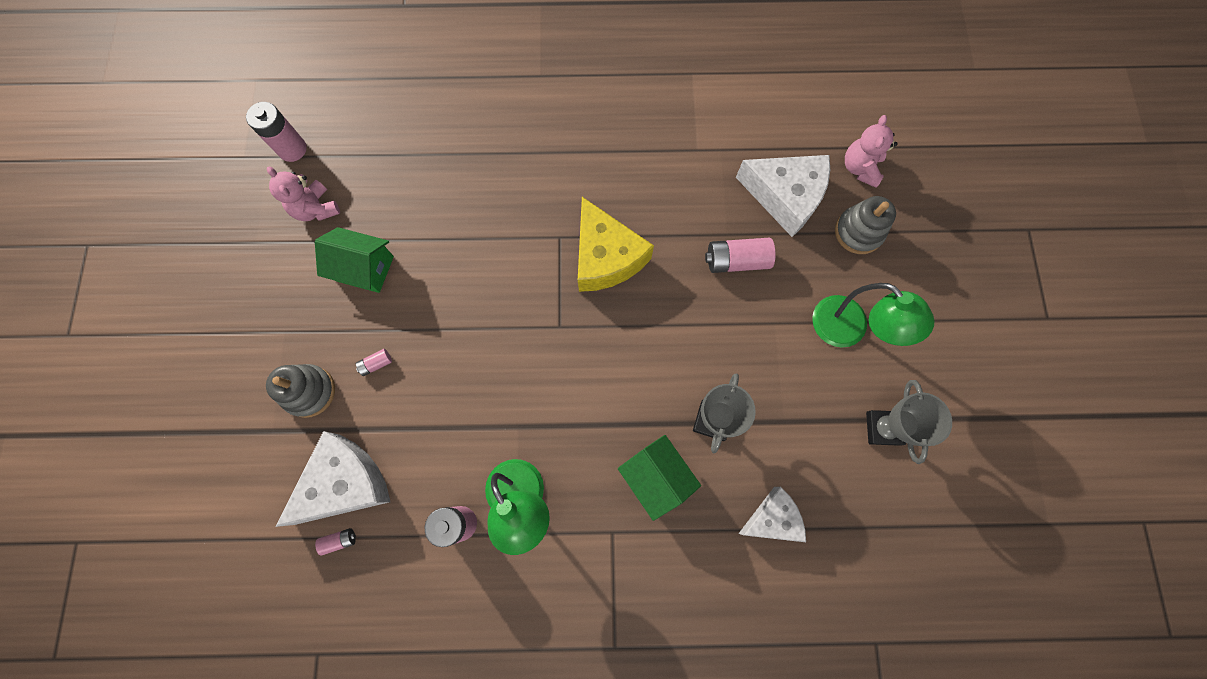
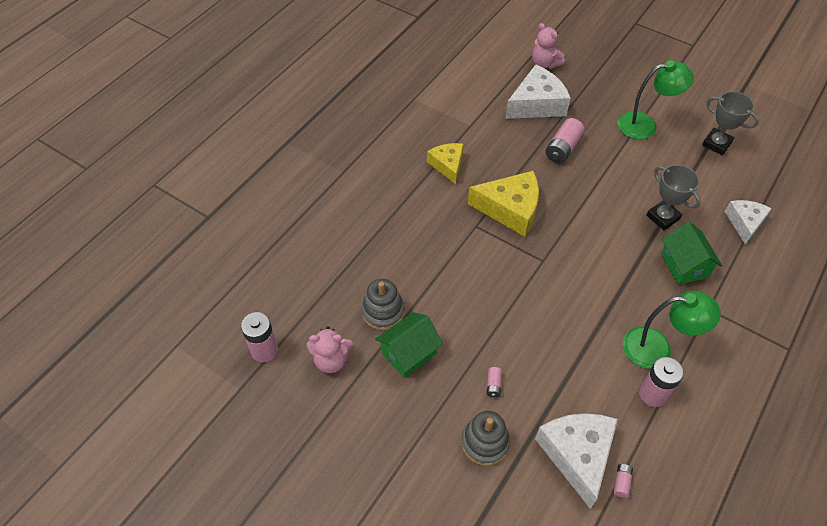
camera: 55 degrees left, 20 degrees down
green house [618,435,701,521] -> green house turned 75 degrees clockwise [661,222,722,285]
grey stacking toy [835,196,896,254] -> grey stacking toy moved to [361,279,405,330]
none -> yellow cheese [427,143,464,184]

